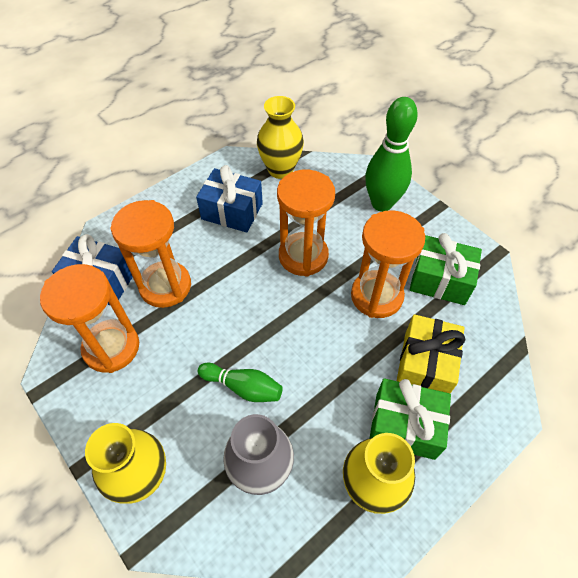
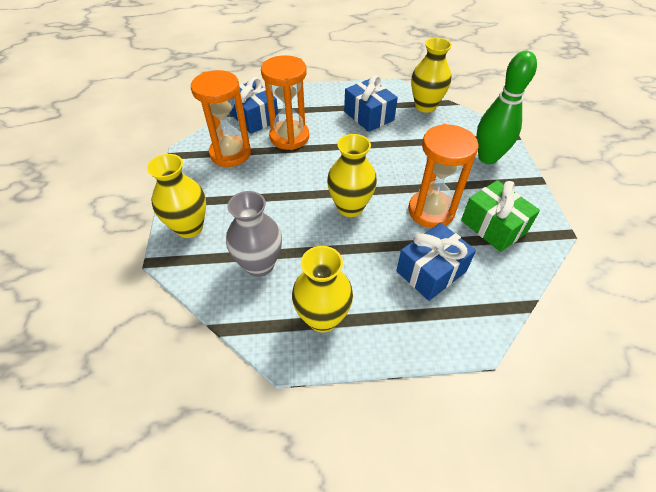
camera: 35 degrees right, 5 degrees down
green bowling pin [198,363,283,402] -> none
orange hourglass [277,170,335,277] -> none
green gift [370,378,451,460] -> none
yellow gift [397,314,465,393] -> blue gift [396,222,476,301]
none -> yellow vase [327,134,377,217]

